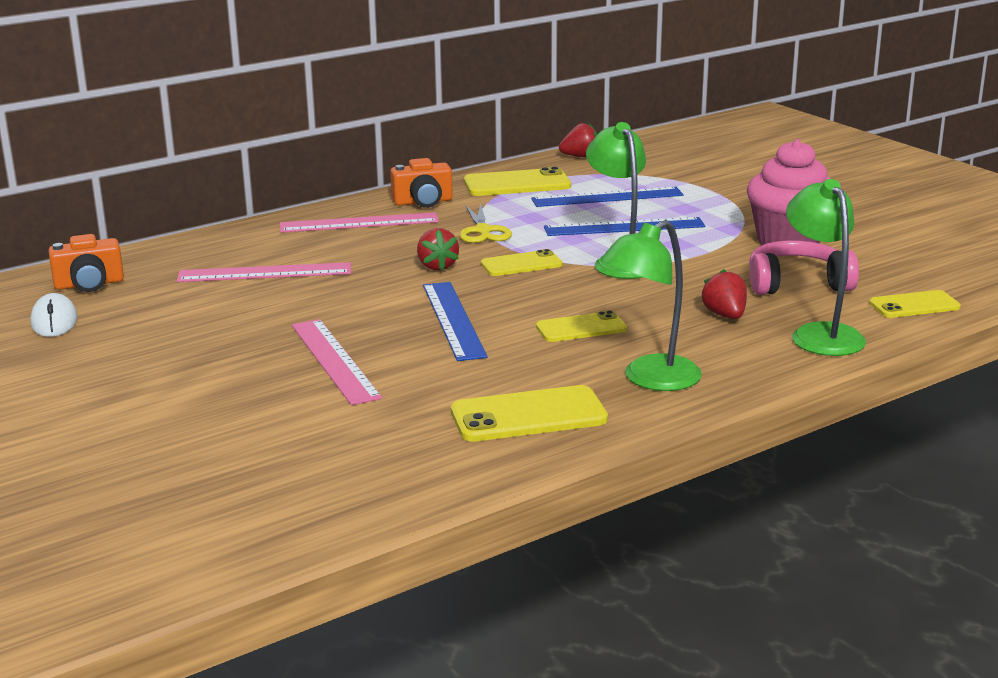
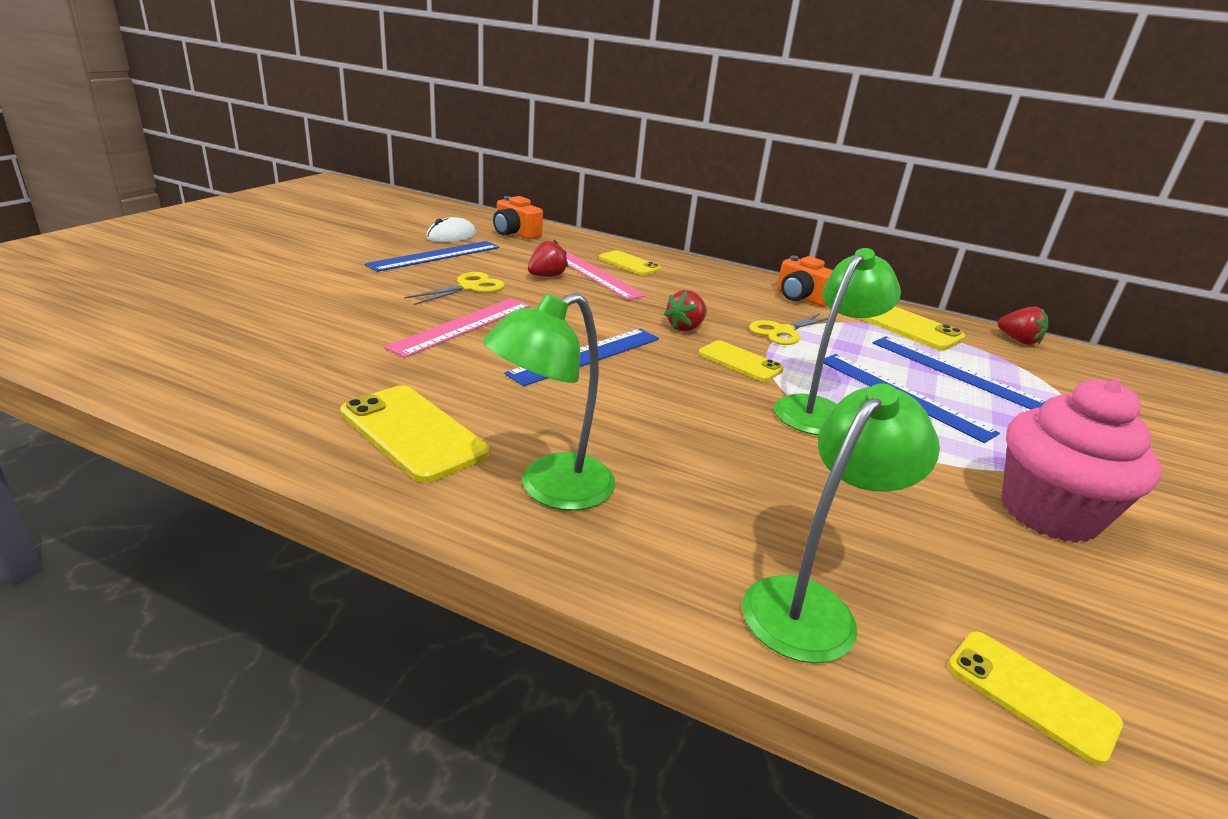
camera: 55 degrees right, 5 degrees up
pink ruler [280,212,439,233] -> none
yellow phone [536,311,627,342] -> yellow phone moved to [599,250,661,275]
green lamp [601,220,702,391] -> green lamp turned 60 degrees counterclockwise [483,293,615,511]
red strawberry [701,269,747,319] -> red strawberry moved to [528,240,568,277]
pink headphones [749,240,859,295] -> none
none -> blue ruler [365,241,499,272]
none -> yellow scissors [404,272,505,305]

